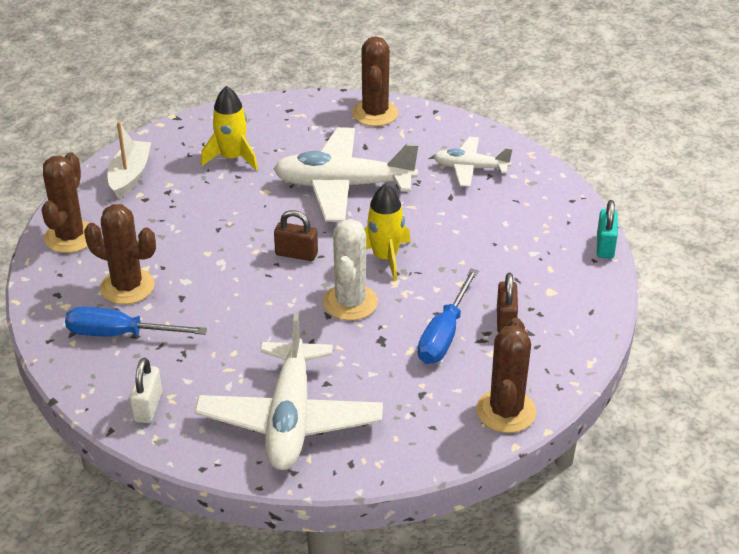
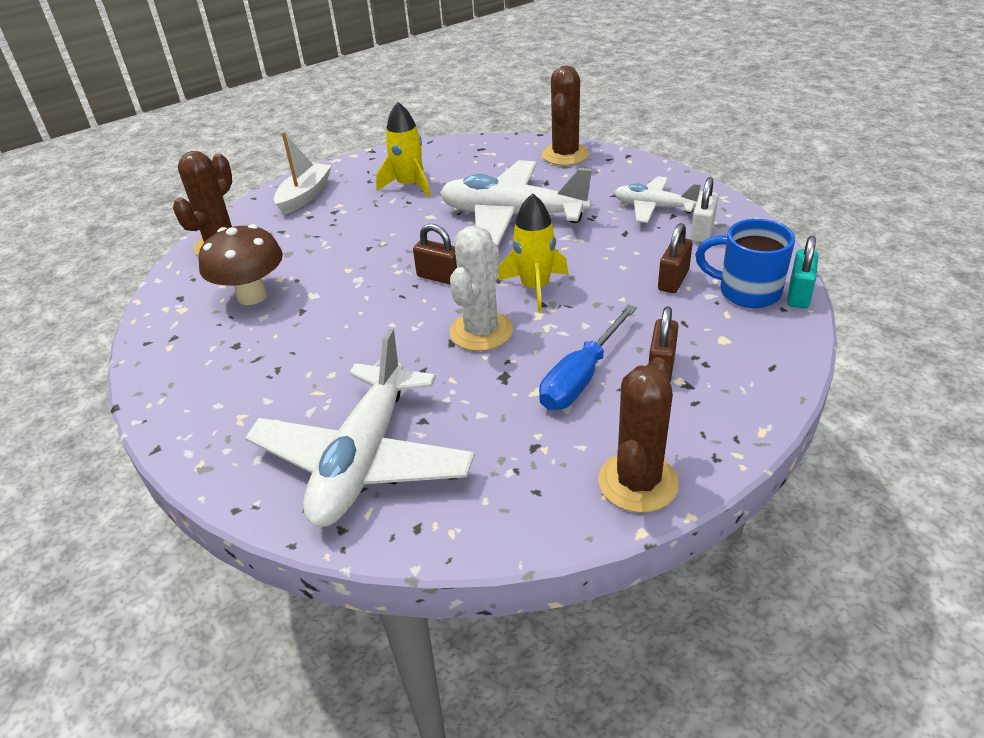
camera: 15 degrees right, 0 degrees up
blue screwdriver [65,307,207,336] -> none
brown cactus [84,204,156,304] -> brown mushroom [198,224,283,305]
white padlock [129,358,162,423] -> white padlock moved to [690,177,718,243]
none -> brown padlock [658,223,692,293]
none -> blue mug [695,219,795,308]

